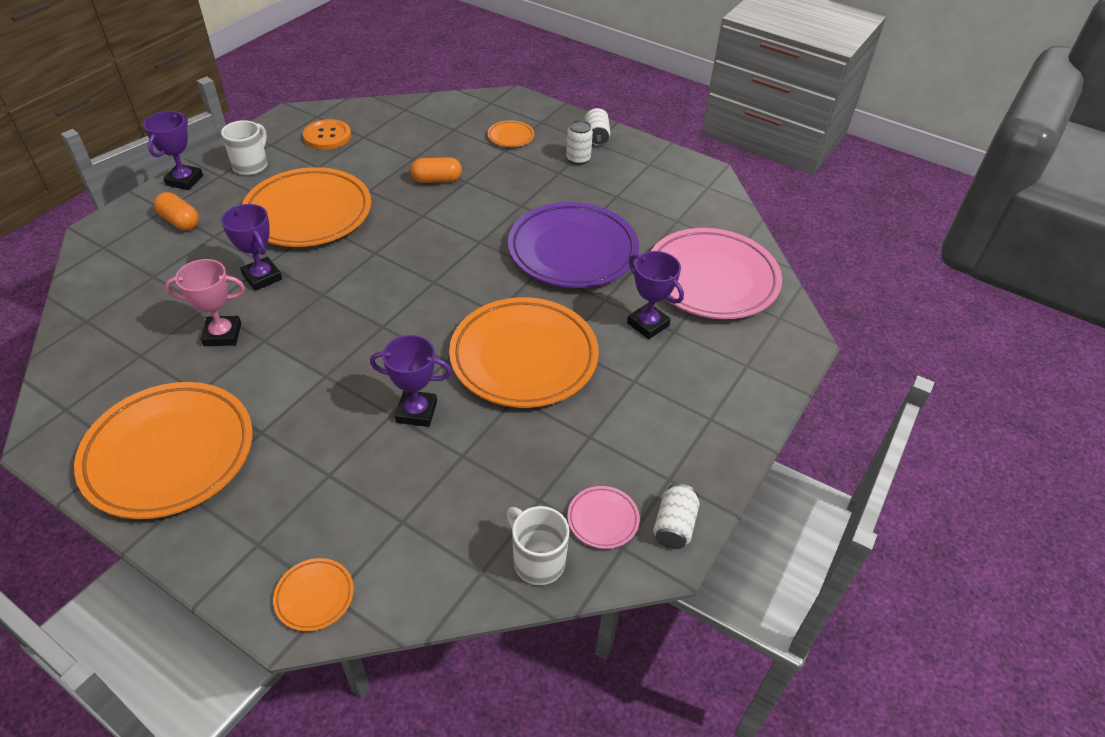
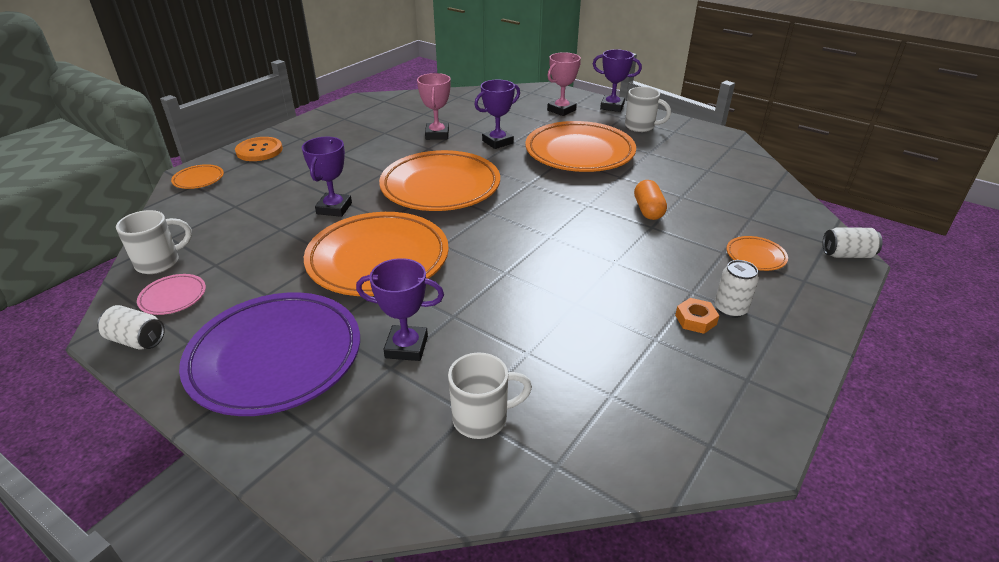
camera: 95 degrees right, 10 degrees down
orange plate [74,382,253,519] -> orange plate moved to [379,150,500,211]
orange capsule [154,192,199,230] -> pink trophy [547,52,581,116]
orange button [303,119,351,150] -> orange button moved to [235,137,283,161]
purple plate [508,202,639,288] -> purple plate moved to [179,292,360,416]
white can [585,108,610,146] -> white can moved to [822,227,883,258]
purple trophy [627,251,684,339] -> purple trophy turned 45 degrees clockwise [356,258,444,361]
pink plate [651,228,782,319] -> white mug [448,353,532,439]
none -> orange nut [675,298,719,334]

